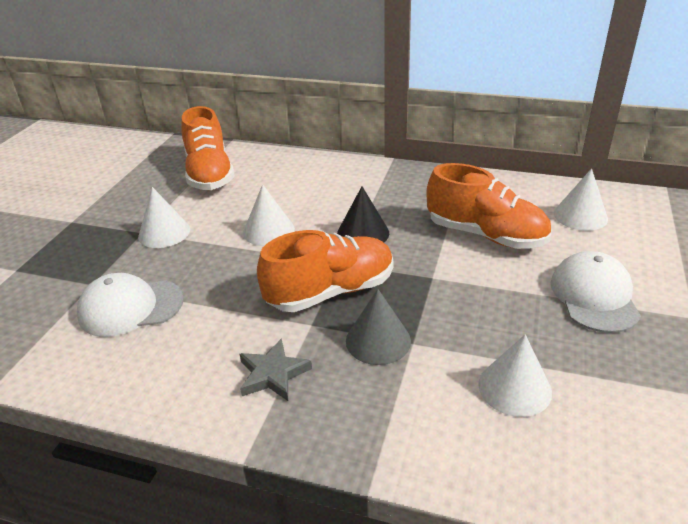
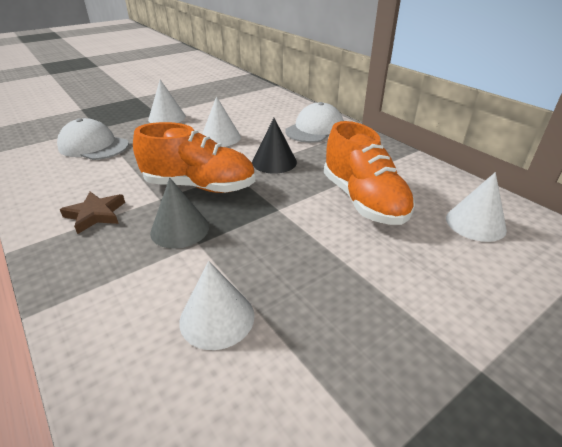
camera: 35 degrees right, 0 degrees up
orange shoe [181,106,235,190] -> none
grey star [240,338,312,401] -> brown star [60,192,125,234]
white cap [550,251,641,333] -> white cap moved to [285,102,344,143]

